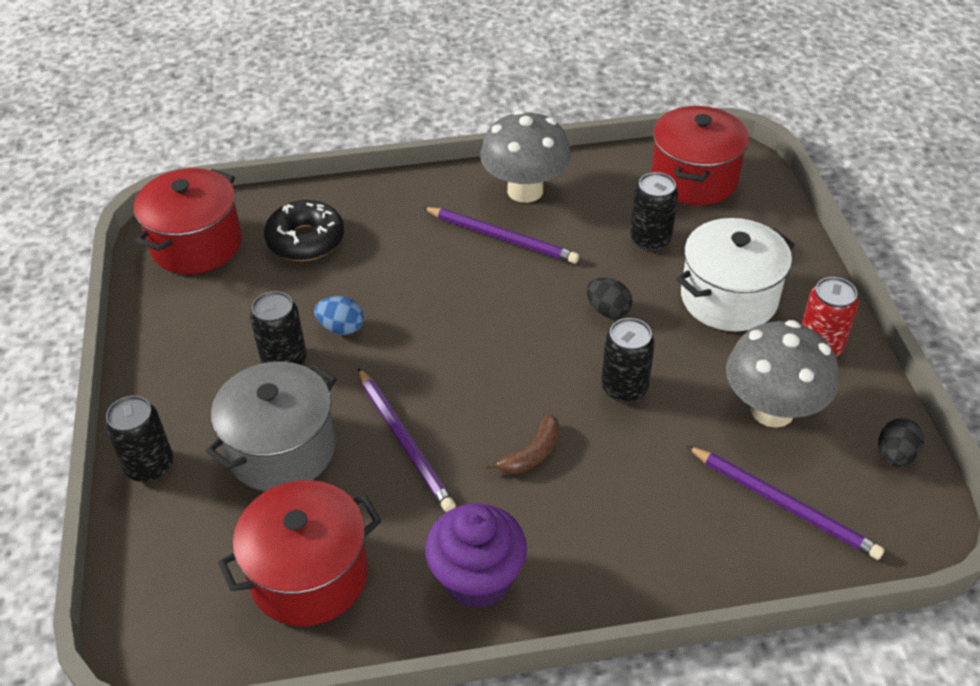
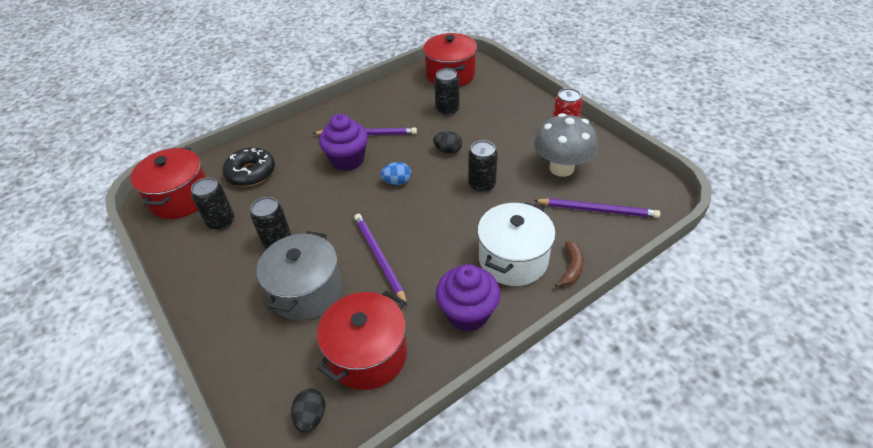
camera: 25 degrees left, 0 degrees up
black can [105,396,173,482] -> black can moved to [191,177,235,230]
blue egg [314,296,364,335] -> blue egg moved to [380,162,411,185]
purple pencil [358,368,456,512] -> purple pencil turned 150 degrees counterclockwise [354,214,407,306]
grey mushroom [480,110,571,203] -> none
brown banana [486,414,559,474] -> brown banana moved to [555,241,584,288]
white pot [676,218,795,331] -> white pot moved to [477,202,556,286]
black egg [878,418,924,467] -> black egg moved to [291,389,325,433]
none -> purple cupcake [319,114,368,171]

